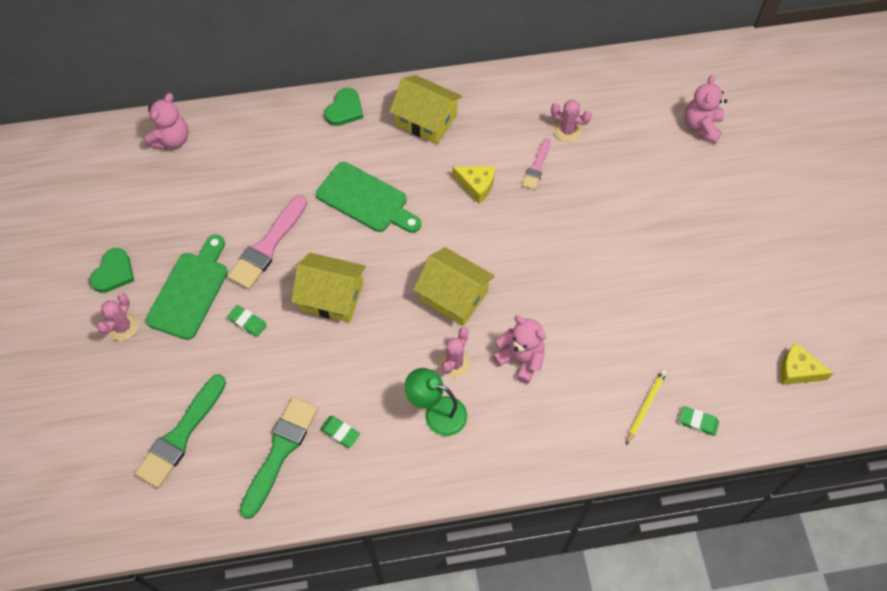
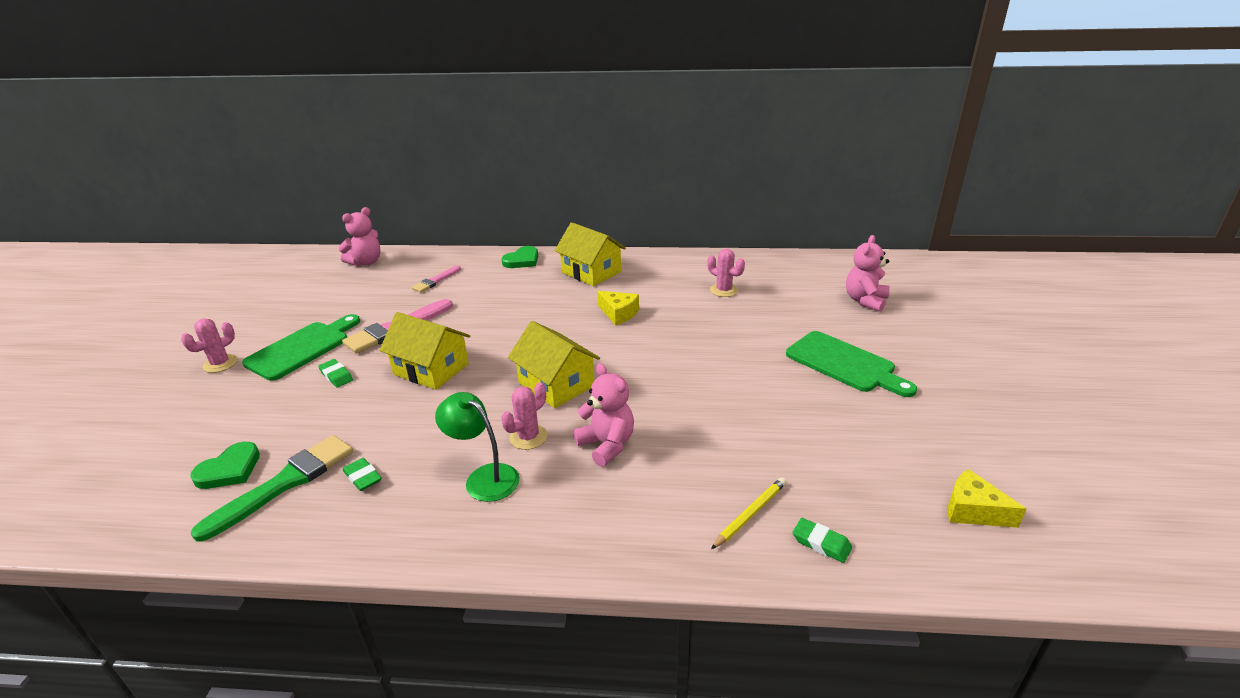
camera: 15 degrees right, 30 degrees down
green heart [90,248,134,293] -> green heart moved to [190,442,260,489]
green brush [135,374,226,488] -> none
green cutting board [316,162,421,233] -> green cutting board moved to [786,331,917,397]
pink brush [522,138,551,190] -> pink brush moved to [412,266,461,292]

